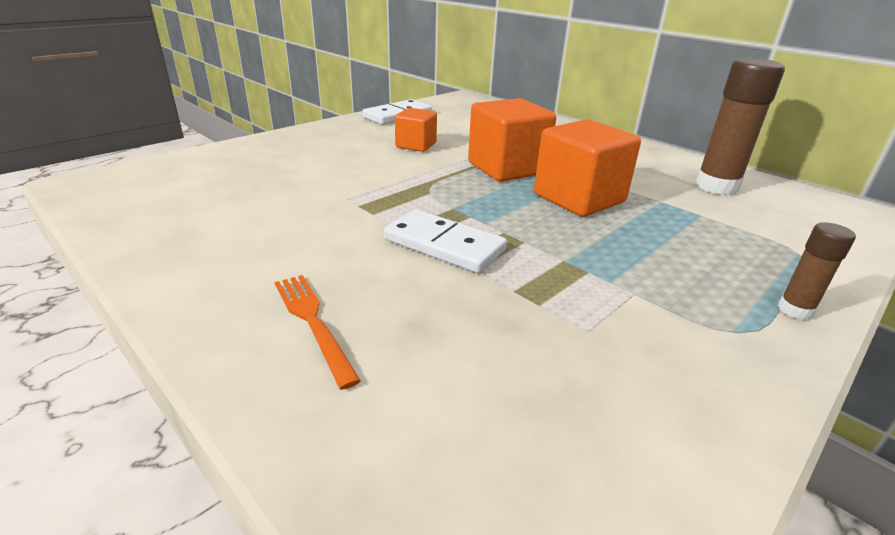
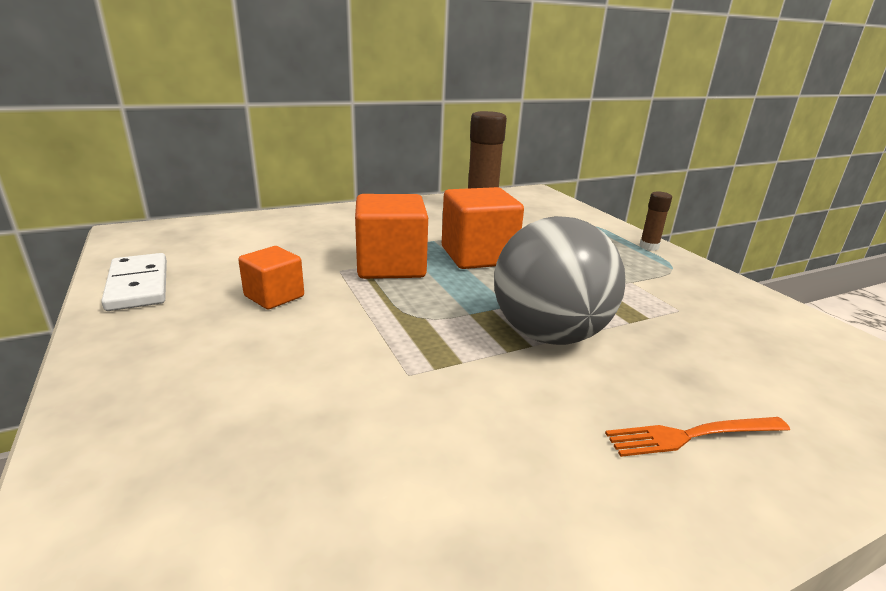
camera: 70 degrees left, 5 degrees down
white domino [384,209,507,273] -> grey ball [494,216,625,345]

